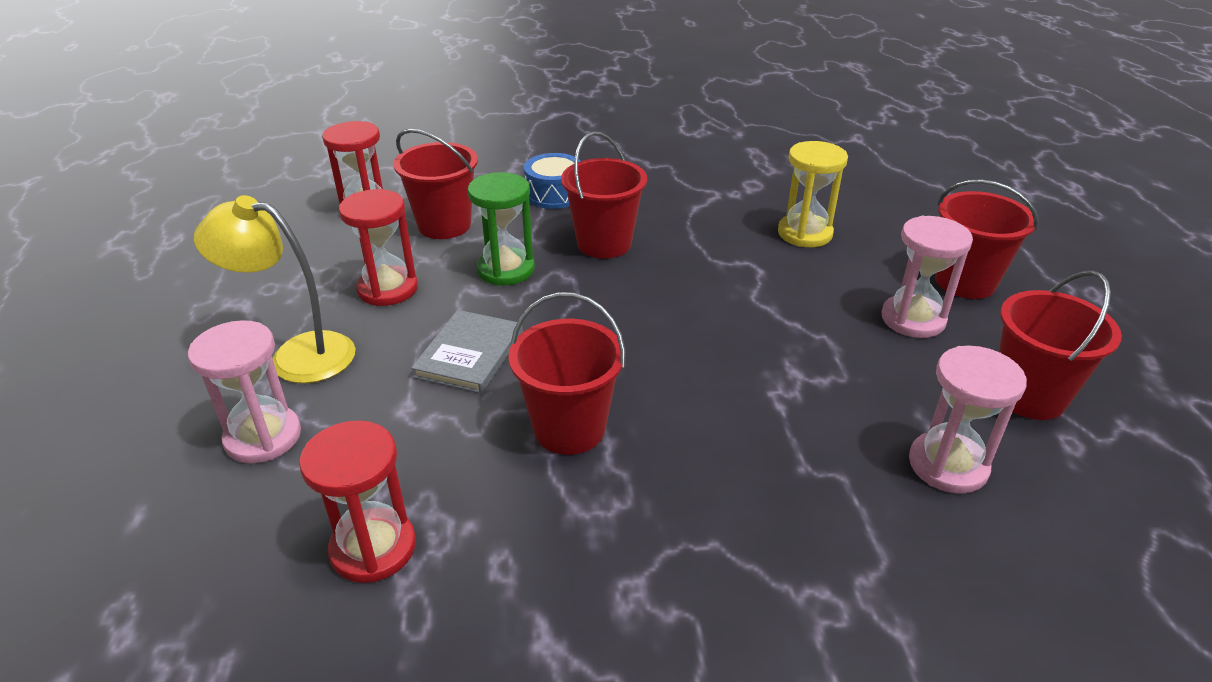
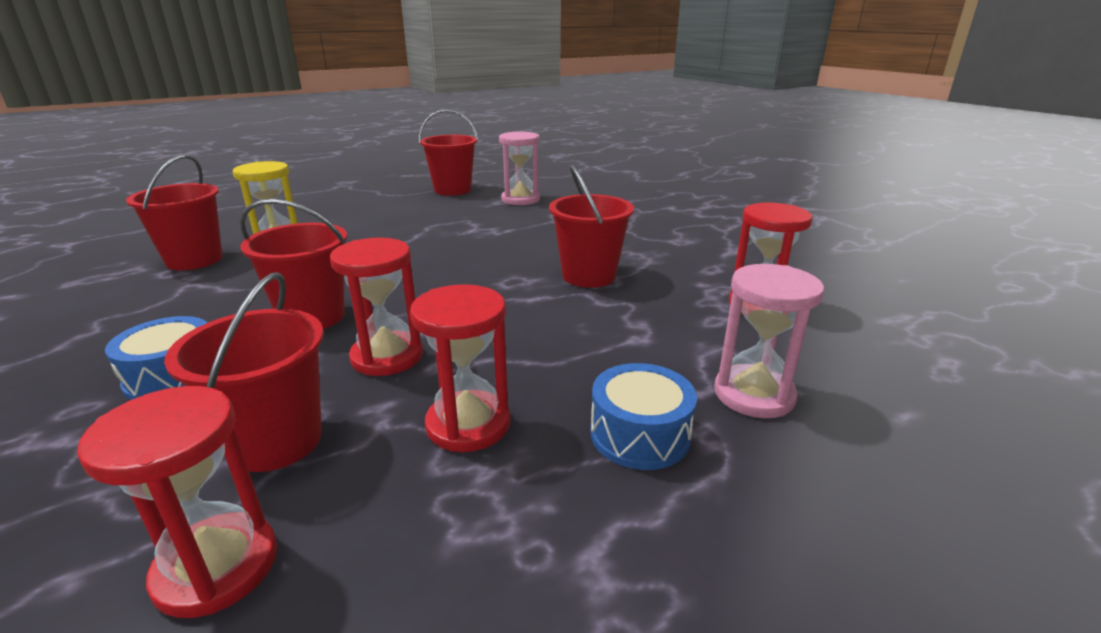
camera: 115 degrees left, 10 degrees down
yellow lamp [194,195,355,383] -> blue drum [590,363,697,470]
grey book [411,310,523,394] -> none
green hourglass [468,172,535,286] -> red hourglass [330,238,423,376]
pink hourglass [881,216,973,338] -> none
red bucket [935,179,1039,299] -> red bucket moved to [126,154,222,270]

